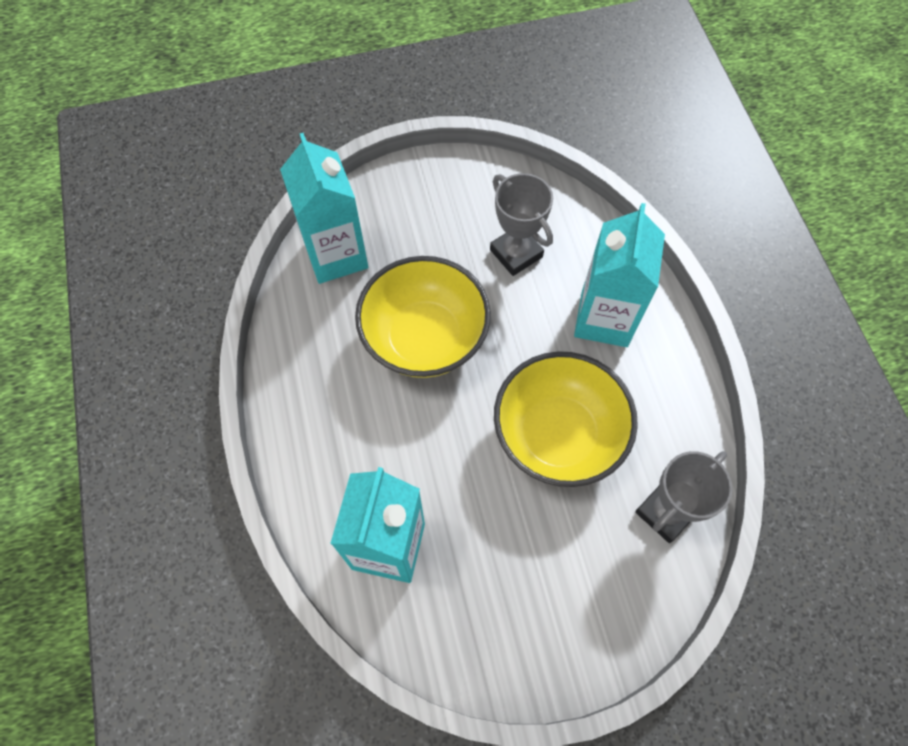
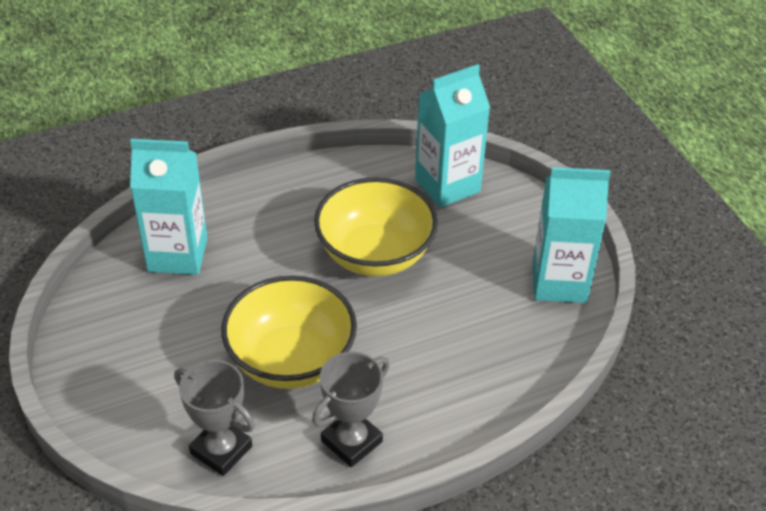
camera: 80 degrees right, 20 degrees down
grey trophy [490,173,553,276] -> grey trophy moved to [312,352,390,467]
turquoise carton [574,203,665,347] -> turquoise carton moved to [533,167,610,303]

